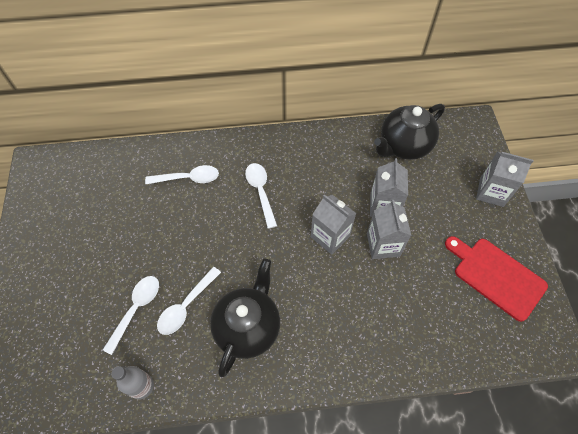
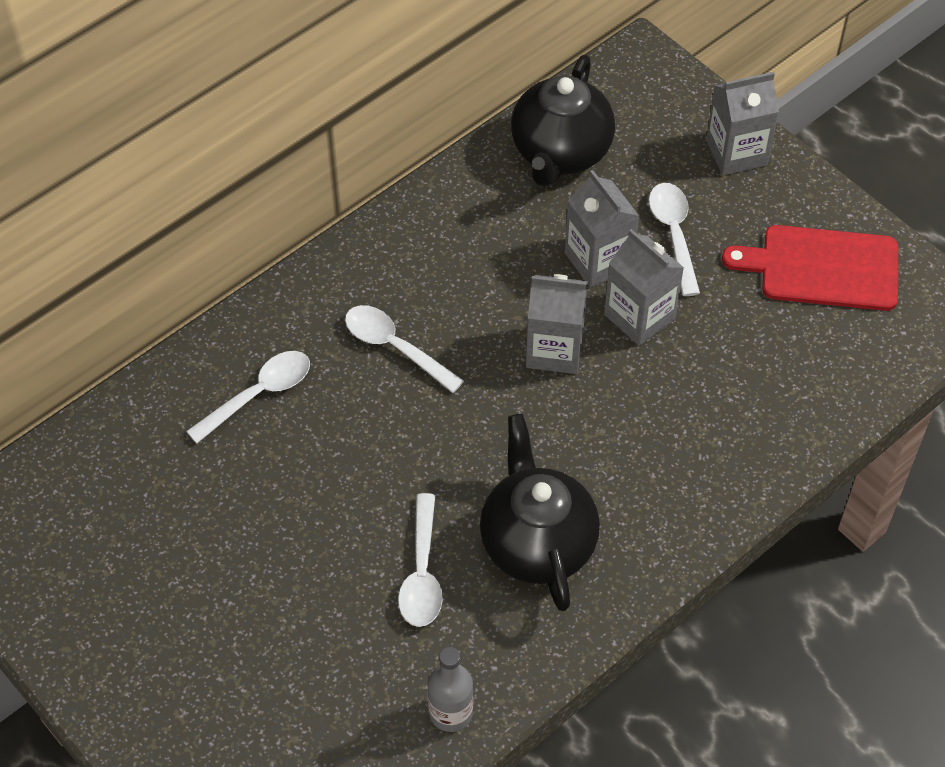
camera: 35 degrees left, 5 degrees down
white spoon [103,276,159,355] -> white spoon moved to [649,183,700,296]

